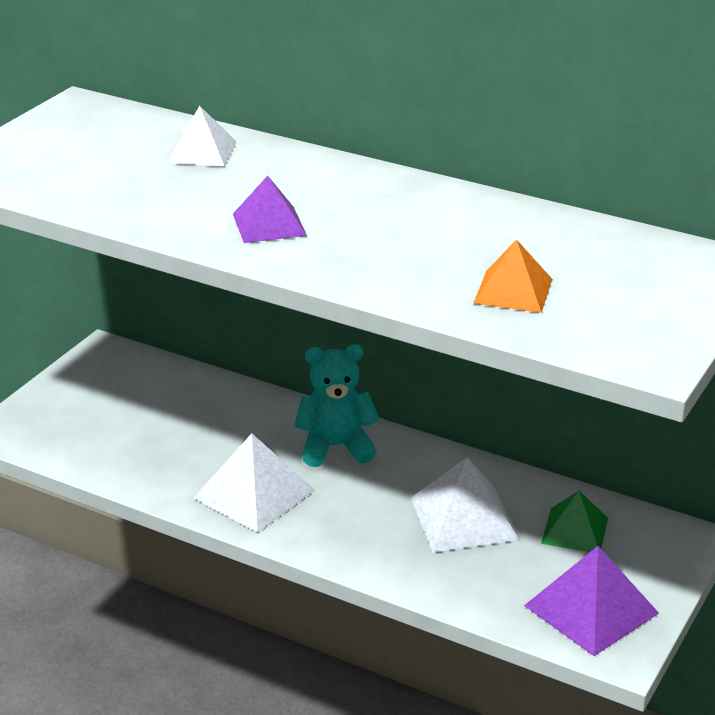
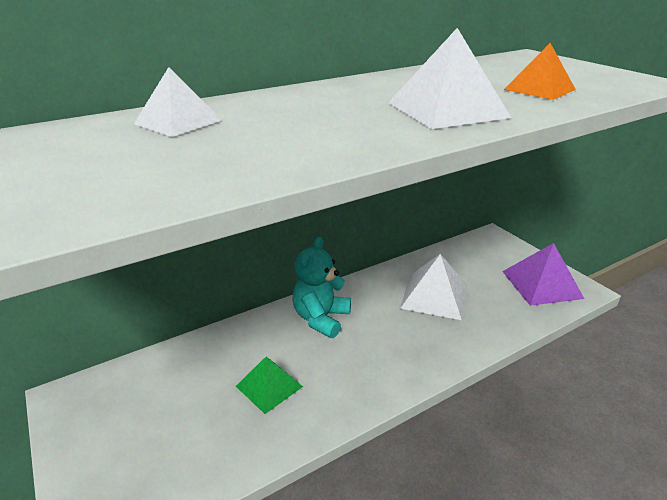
camera: 60 degrees left, 0 degrees up
white pyramid [194,433,315,533] -> white pyramid moved to [388,28,511,129]
purple pyramid [233,176,307,243] -> none
green pyramid [541,491,608,552] -> green pyramid moved to [236,357,303,414]

